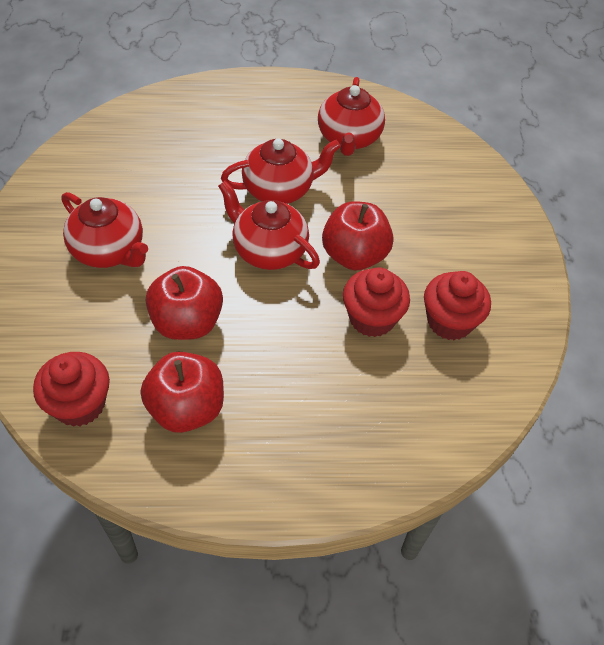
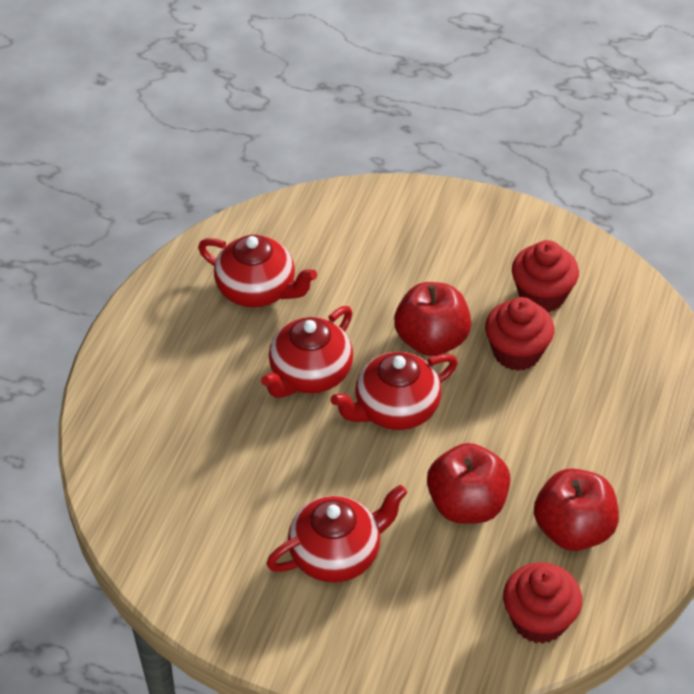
camera: 65 degrees left, 5 degrees down
red teapot [221,138,341,204] -> red teapot turned 150 degrees counterclockwise [261,306,353,398]

